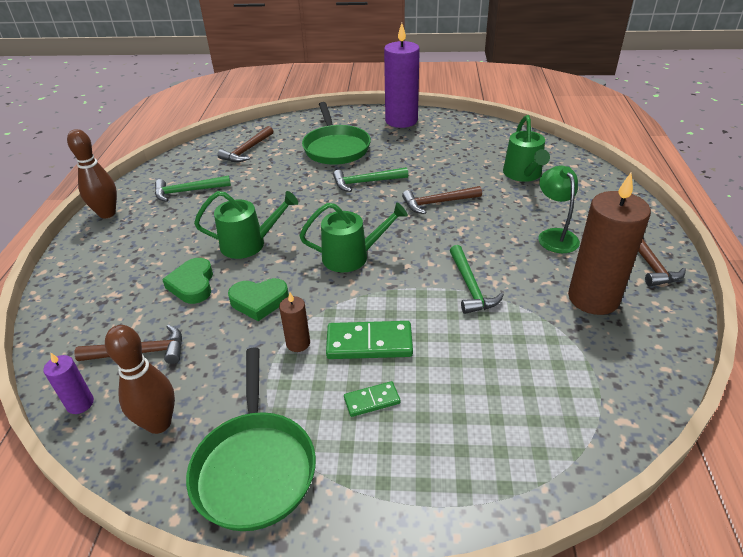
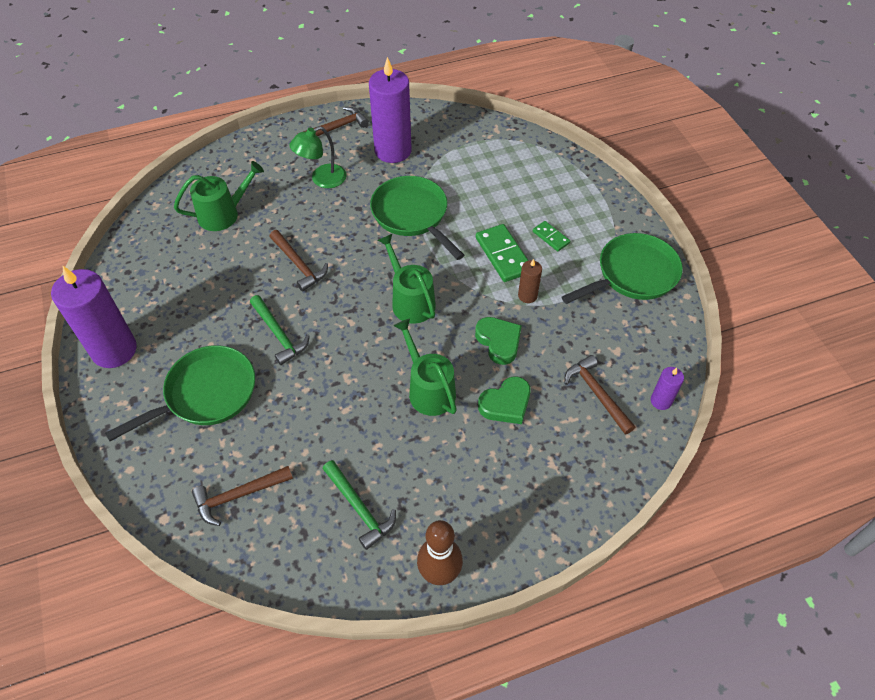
camera: 115 degrees left, 15 degrees up
brown bowling pin [105,325,175,434] -> none
brown hammer [217,126,273,162] -> brown hammer turned 150 degrees clockwise [192,466,293,526]
green hammer [450,245,504,314] -> green pan [370,176,464,260]
brown candle [568,173,651,315] -> purple candle [369,57,412,163]

